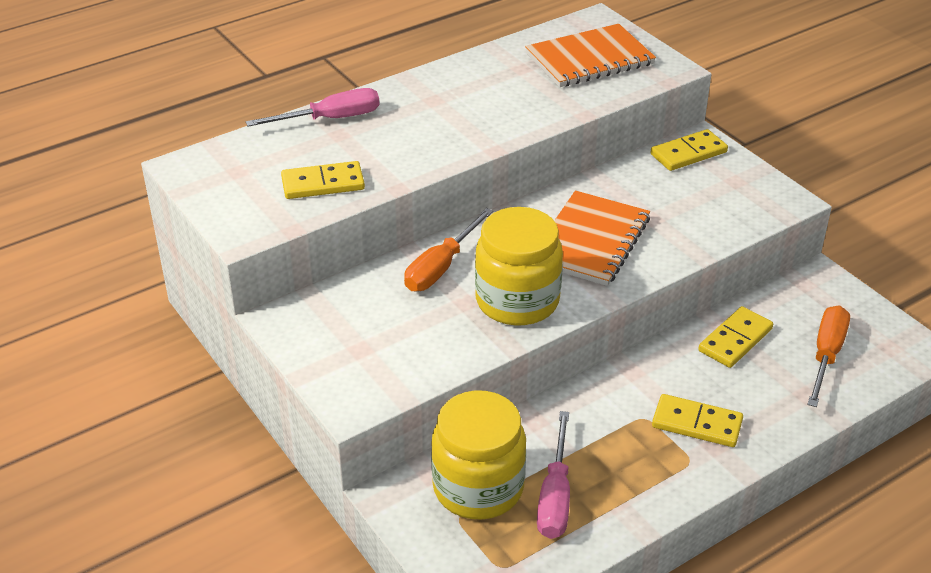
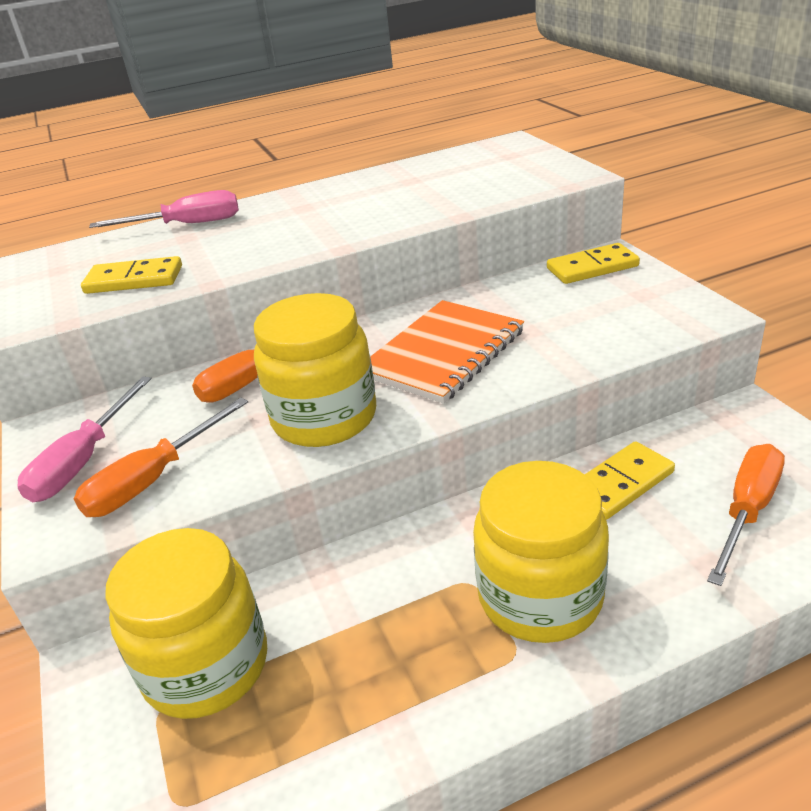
camera: 15 degrees right, 5 degrees down
orange notebook [525,24,656,87] -> none
pink screwdriver [537,411,570,539] -> pink screwdriver moved to [17,376,152,502]
yellow domino [652,394,743,447] -> yellow jar [473,461,609,643]
none -> orange screwdriver [74,398,248,517]

